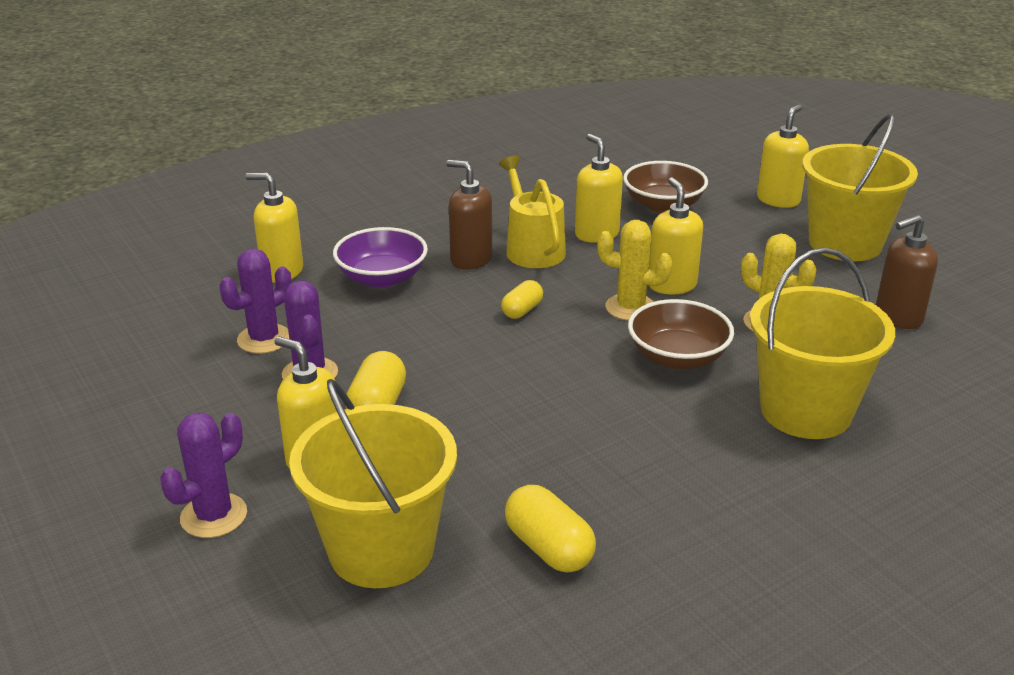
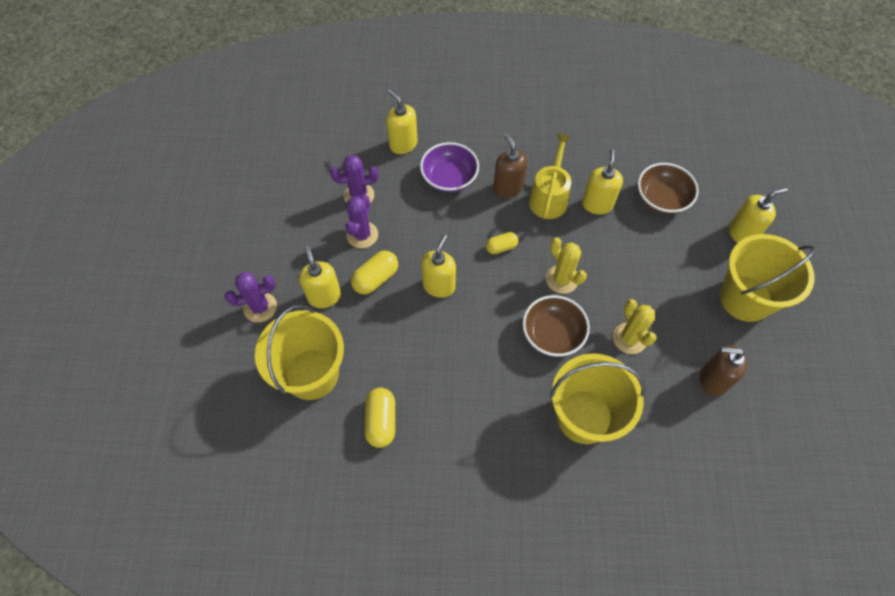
camera: 35 degrees right, 30 degrees up
yellow soap dispenser [649,177,703,294] -> yellow soap dispenser moved to [421,235,456,298]

